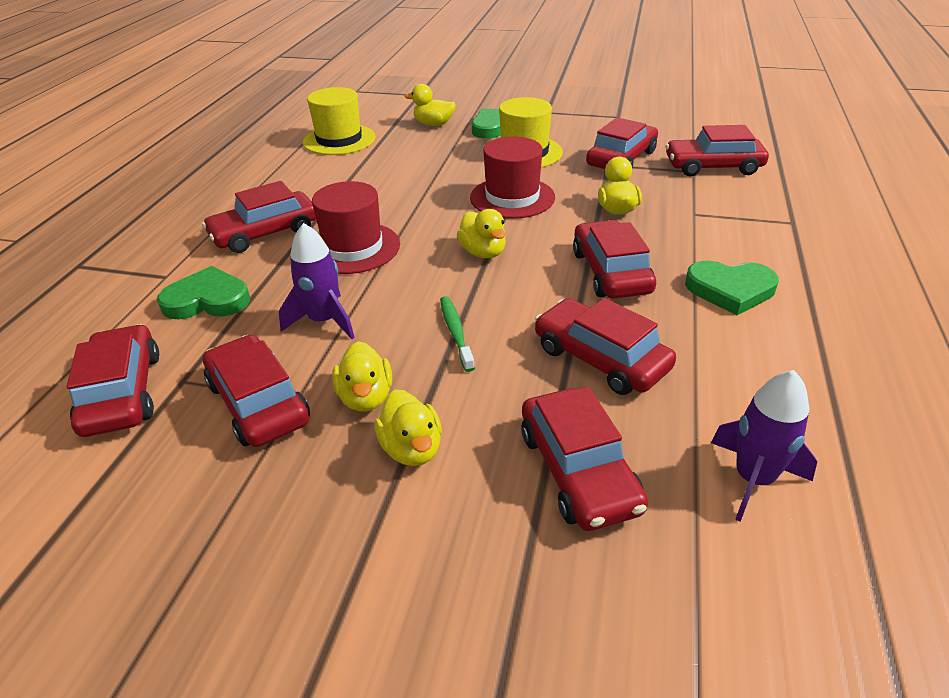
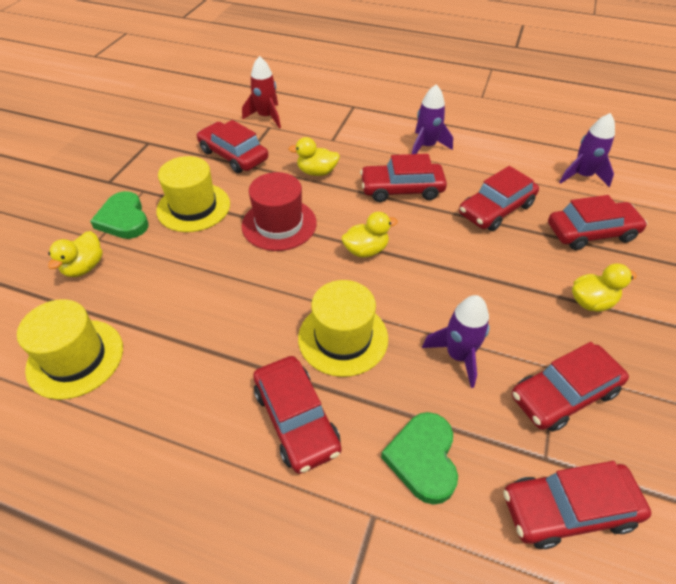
camera: 85 degrees left, 10 degrees up
red hat [312,181,400,274] -> yellow hat [298,280,388,377]
yellow duck [332,341,392,411] -> none
green toothbrush [440,296,475,372] -> none
red car [665,125,769,176] -> red rocket [242,56,281,128]
green heart [685,260,779,315] -> purple rocket [412,84,453,154]

